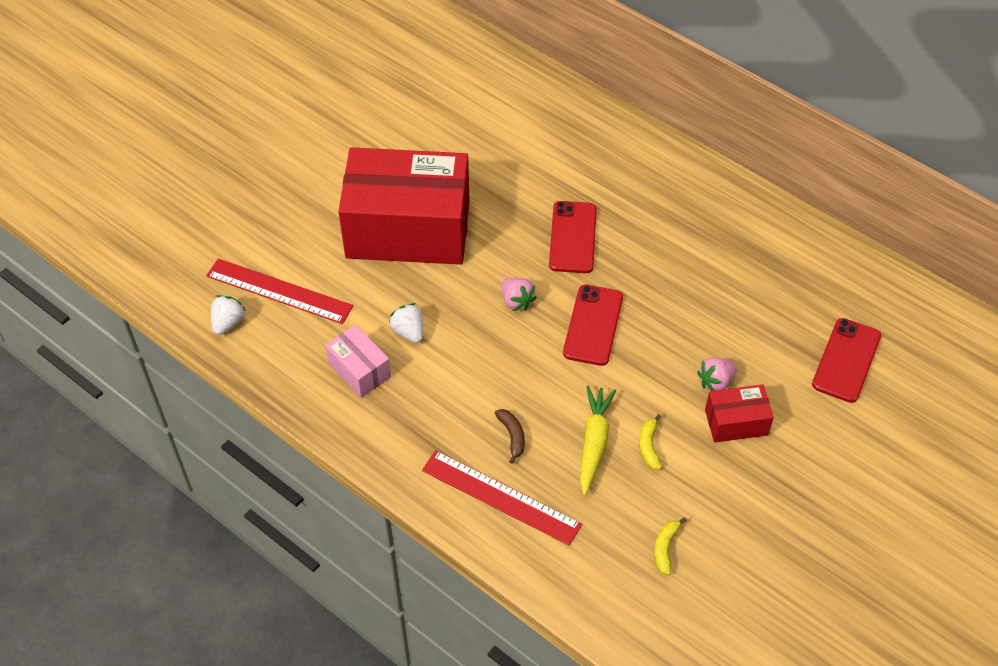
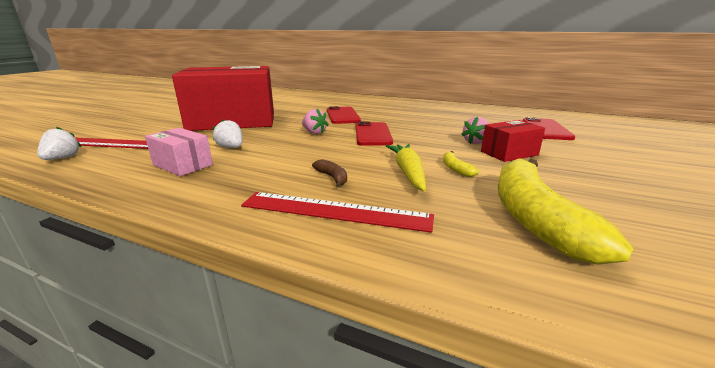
camera: 15 degrees left, 30 degrees down
yellow banana [654,518,687,575] -> yellow banana [498,159,634,265], size x2.47

